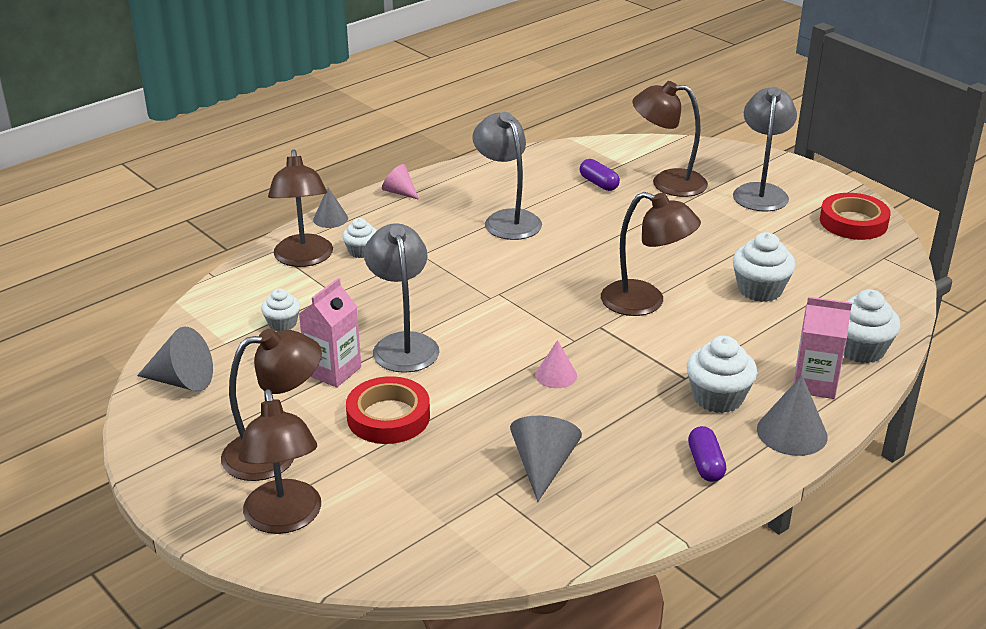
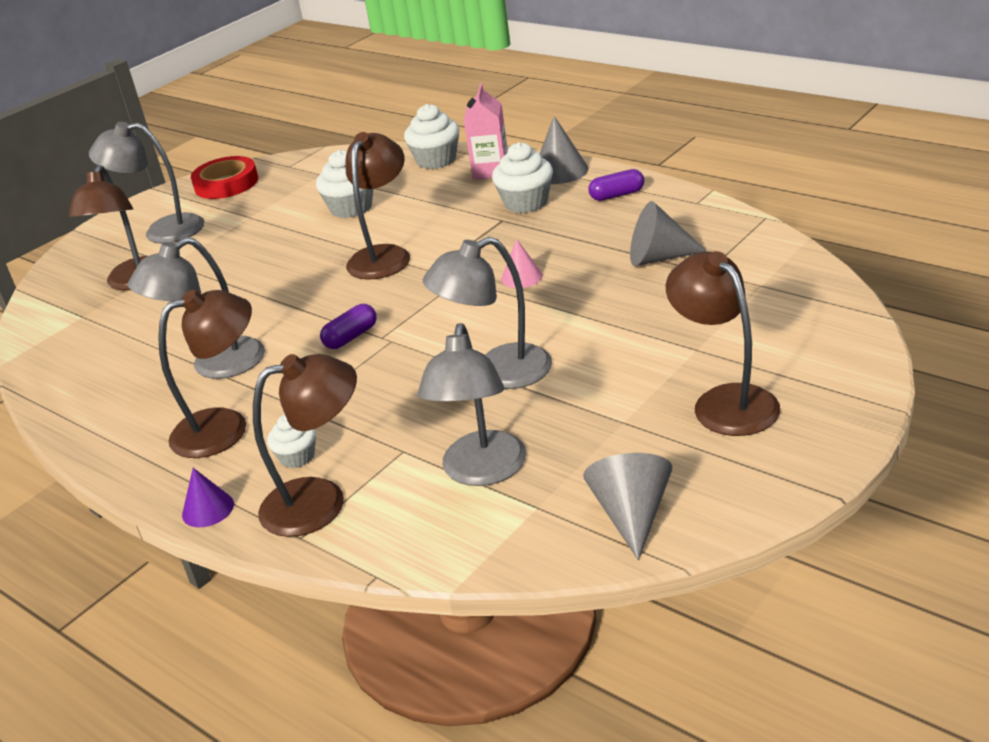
camera: 95 degrees left, 0 degrees up
brown lamp [238,389,321,534] -> brown lamp moved to [158,290,252,458]
white cupcake [261,289,300,332] -> grey lamp [417,323,526,486]
pink carton [299,278,361,388] -> none
grey cone [313,187,348,228] -> purple cone [182,468,234,527]
red tape [346,376,430,444] -> none
pink cone [382,164,419,200] -> none
purple capsule [580,159,620,191] -> purple capsule moved to [320,304,377,349]

